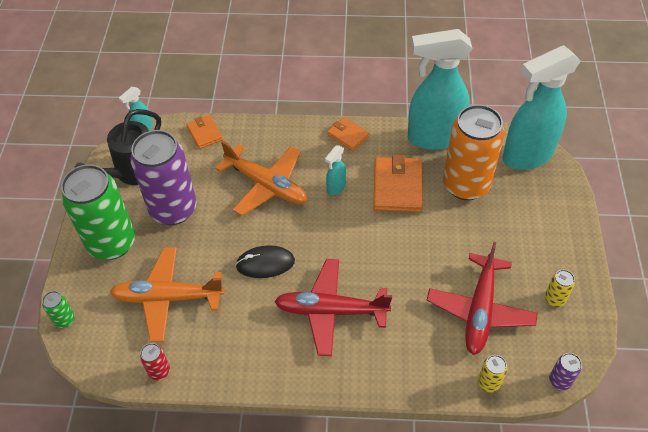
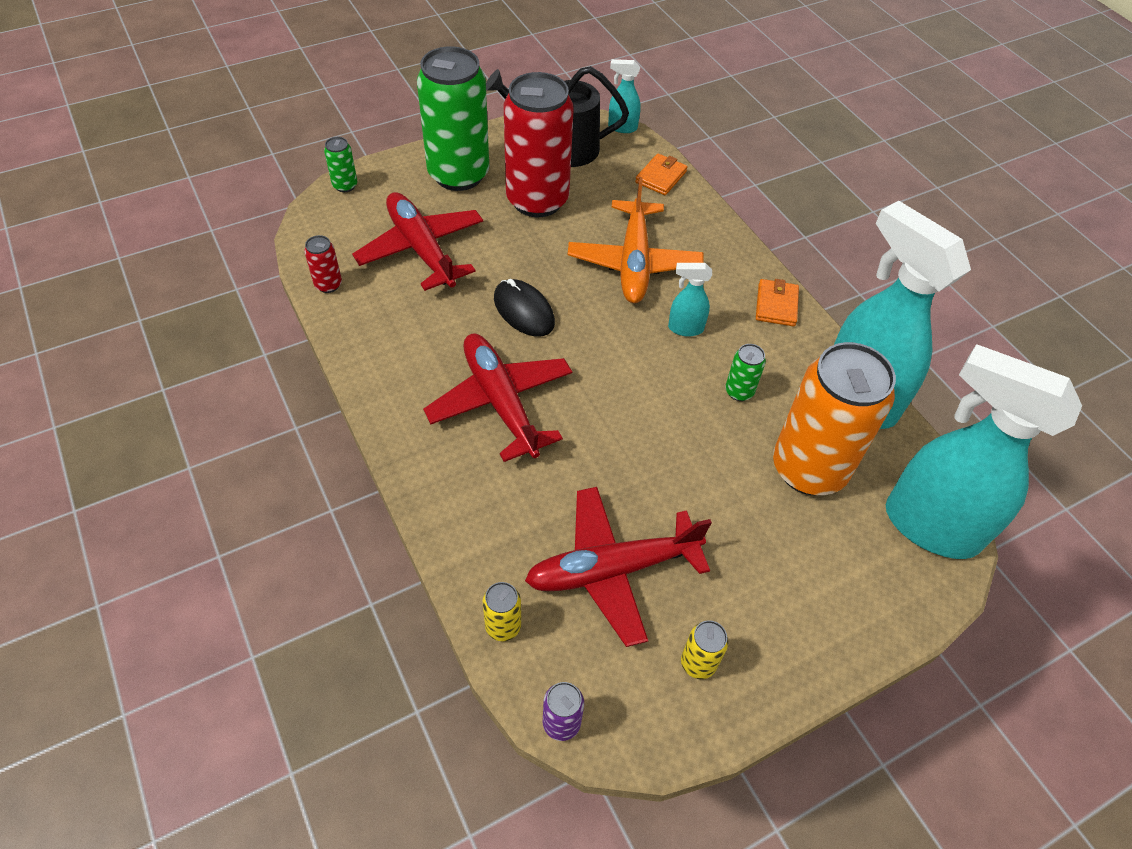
camera: 55 degrees right, 0 degrees up
orange plane [110,247,225,342] -> red plane [352,192,483,291]
purple can [130,130,197,225] -> red can [504,72,574,217]
orange wallet [373,155,423,212] -> green can [725,344,766,401]

